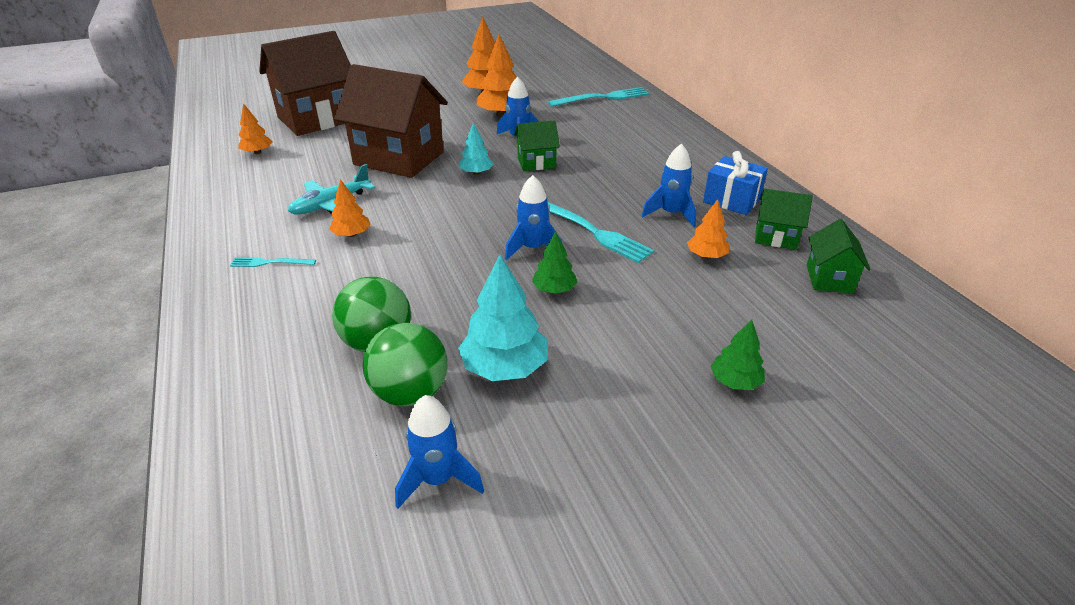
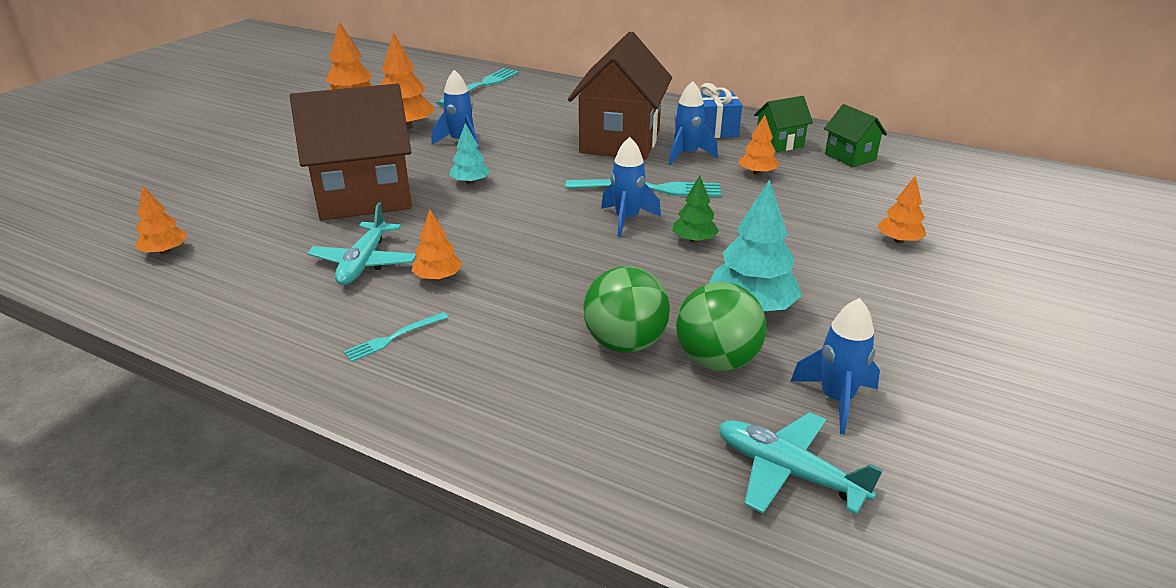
camera: 40 degrees left, 5 degrees down
brown house [259,31,351,136] -> brown house moved to [568,32,672,160]
green house [514,120,560,171] -> none
green tree [711,320,765,390] -> orange tree [877,175,926,243]
none -> turquoise plane [718,412,883,514]

